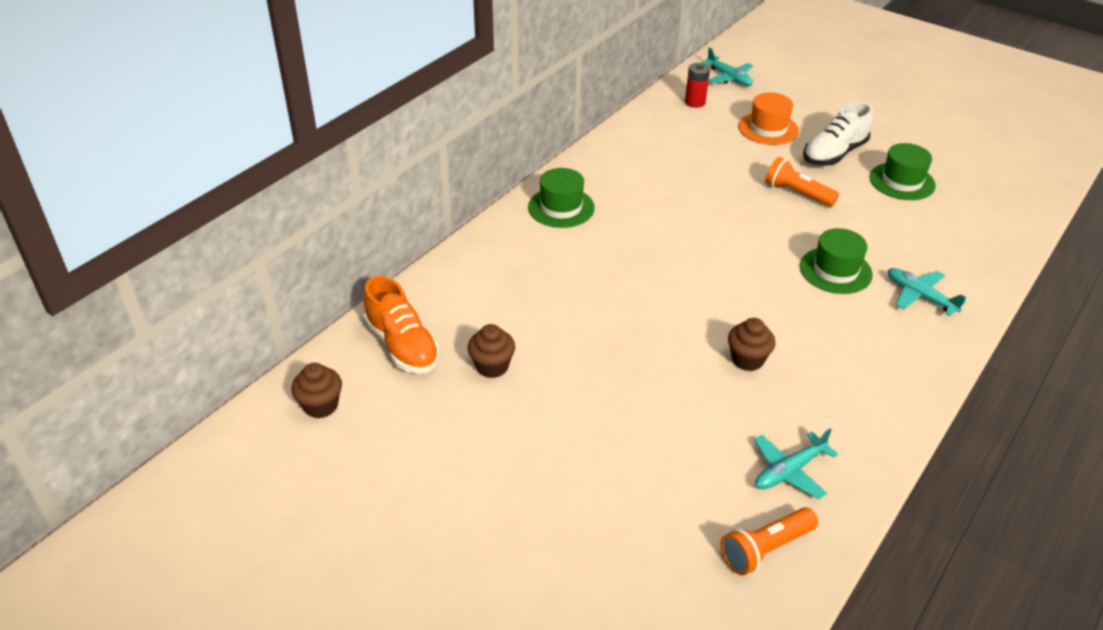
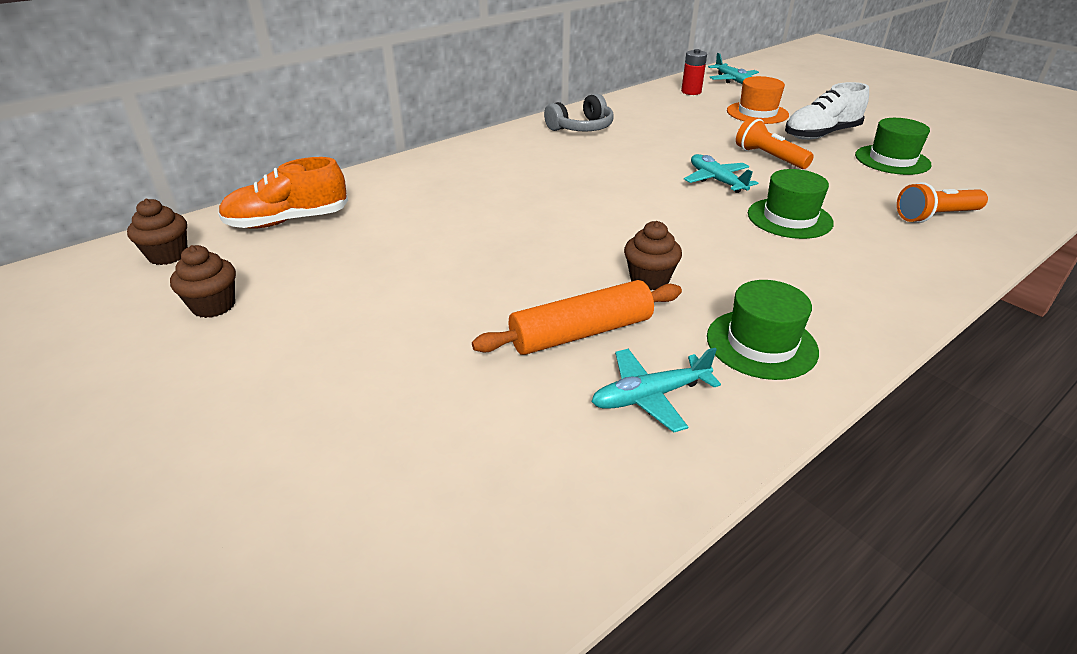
camera: 15 degrees right, 5 degrees down
orange shoe [363,276,440,374] -> orange shoe turned 90 degrees clockwise [218,157,348,229]
brown cupcake [468,324,515,378] -> brown cupcake moved to [170,245,236,318]
green hat [528,168,595,228] -> green hat moved to [707,280,819,380]
orange flashlight [721,507,818,576] -> orange flashlight moved to [897,182,988,223]
turquoise plane [888,268,966,316] -> turquoise plane moved to [684,154,758,193]
none -> orange rolling pin [472,280,682,355]
none -> grey headphones [544,94,614,131]

